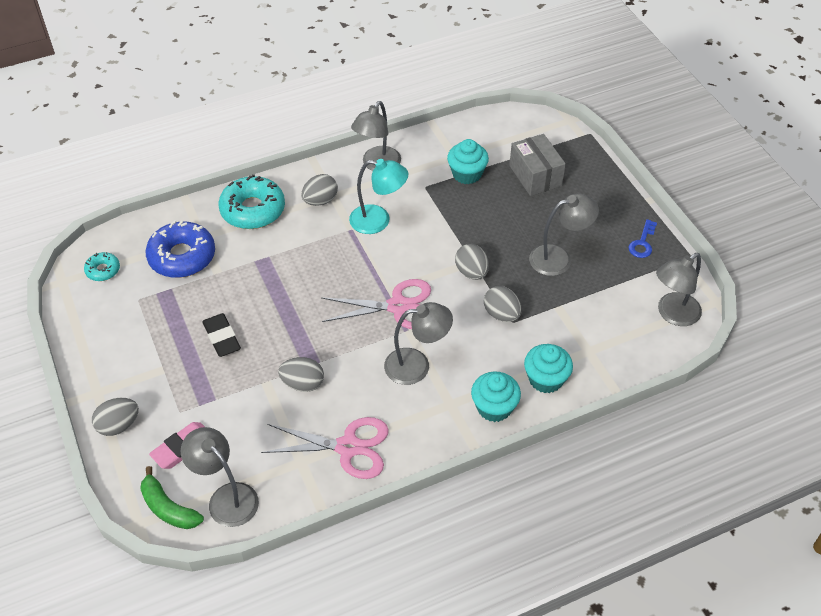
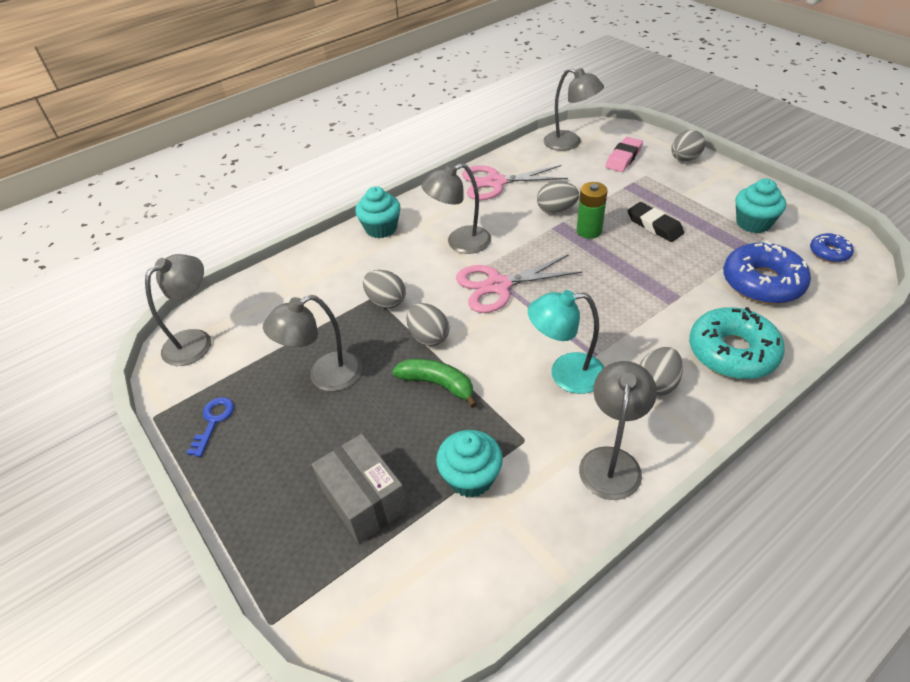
camera: 170 degrees right, 5 degrees down
turquoise donut [84,252,120,281] -> blue donut [810,233,854,263]
green banana [140,466,204,529] -> green banana moved to [392,359,477,408]
turquoise cupcake [524,344,573,393] -> turquoise cupcake moved to [735,179,786,233]
none -> green battery [577,182,607,239]

